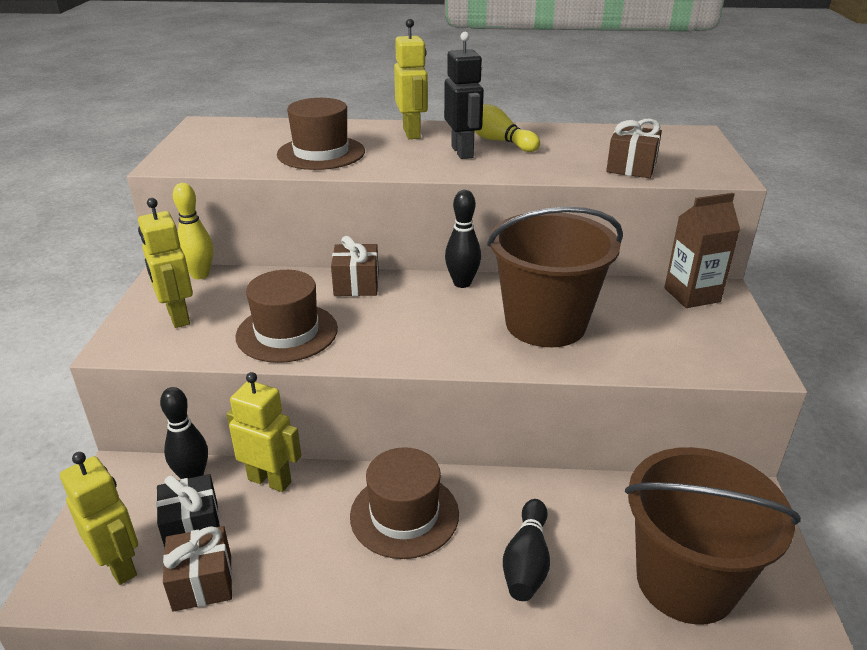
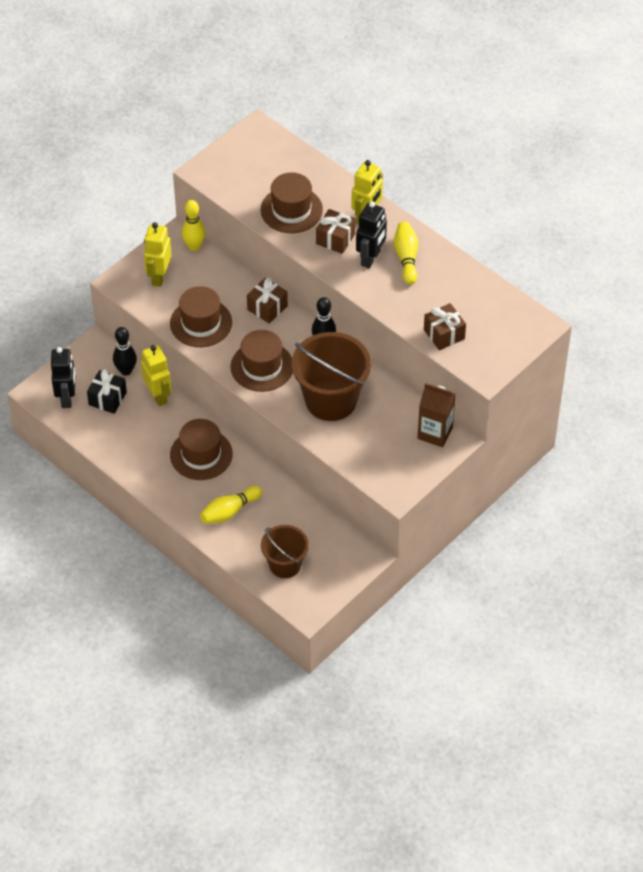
camera: 40 degrees right, 20 degrees up
yellow robot [60,452,138,585] -> black robot [51,347,76,408]
brown gift [163,526,232,612] -> brown gift moved to [316,209,356,254]
black bowling pin [503,499,550,601] -> yellow bowling pin [200,486,262,524]
brown bucket [625,447,801,625] -> brown bucket [261,525,309,578], size x0.60
none -> brown hat [230,330,293,392]

